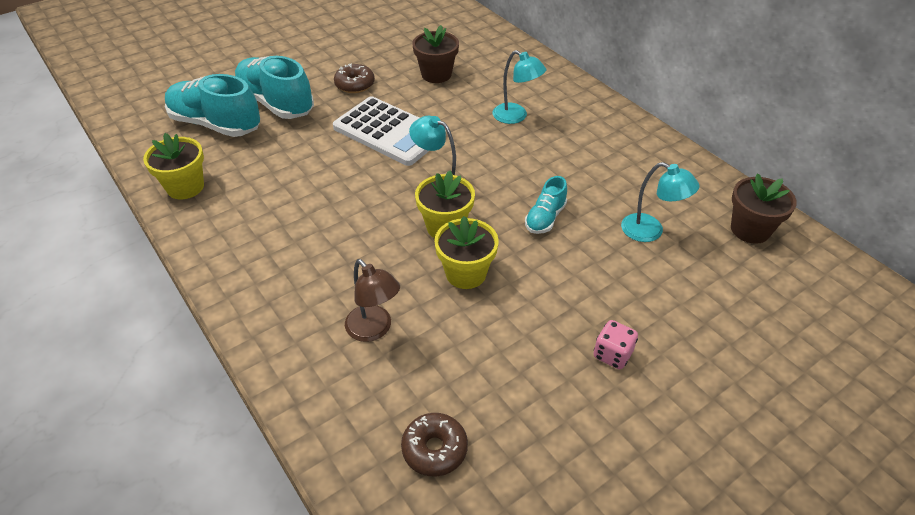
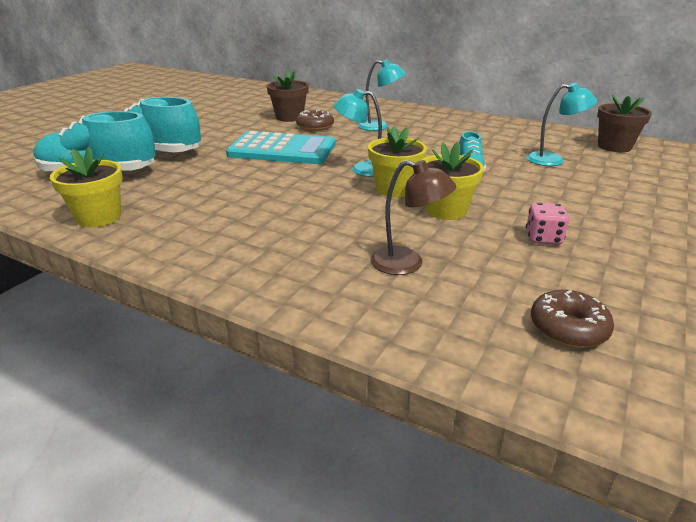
camera: 25 degrees left, 15 degrees down
white calculator [333,96,446,166] -> turquoise calculator [226,131,335,164]
brown donut [334,64,375,93] -> brown donut moved to [296,109,334,131]
pink dice [593,320,638,369] -> pink dice moved to [526,202,569,245]

